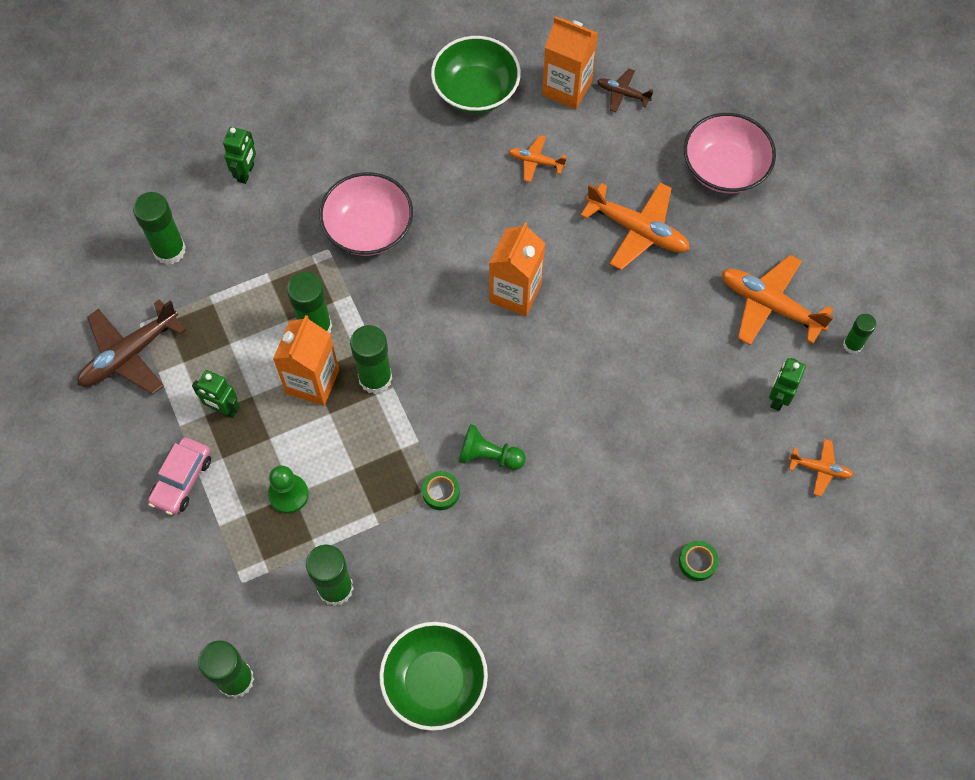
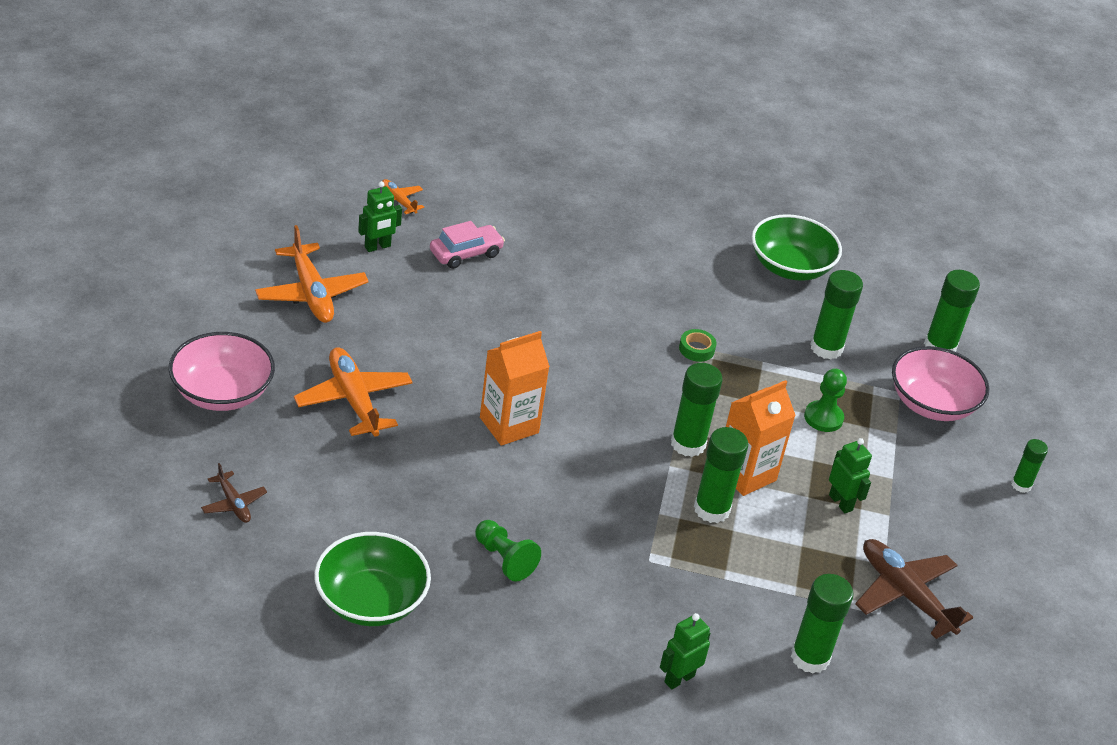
camera: 150 degrees left, 25 degrees down
brown plane [77,299,186,395] -> brown plane turned 120 degrees counterclockwise [855,539,973,639]
pink car [148,437,211,515] -> pink car moved to [430,221,505,269]
pink bowl [319,172,413,256] -> pink bowl moved to [892,346,989,421]
green pawn [458,424,526,470] -> green pawn moved to [475,520,541,581]
orange plane [509,135,566,182] -> none
orange carton [542,16,598,109] -> none
green tape [679,541,719,581] -> none
green glue stick [843,314,876,354] -> green glue stick moved to [1011,439,1048,493]

